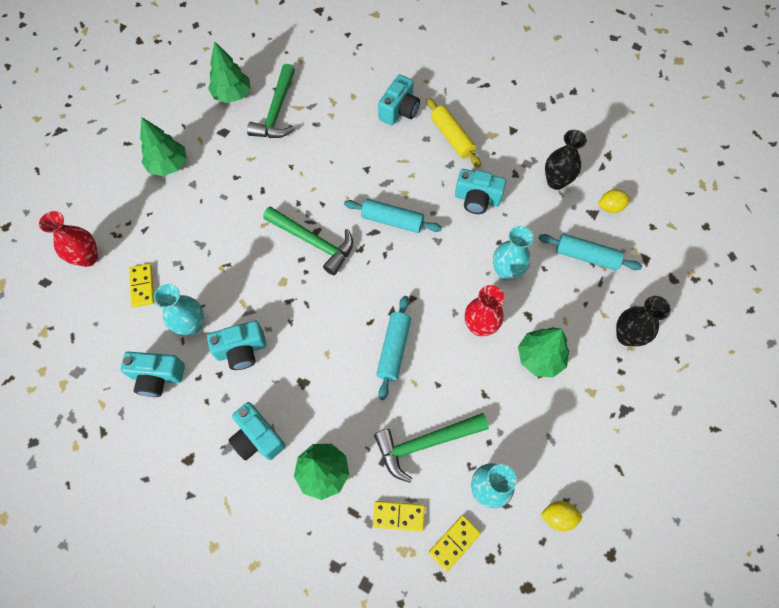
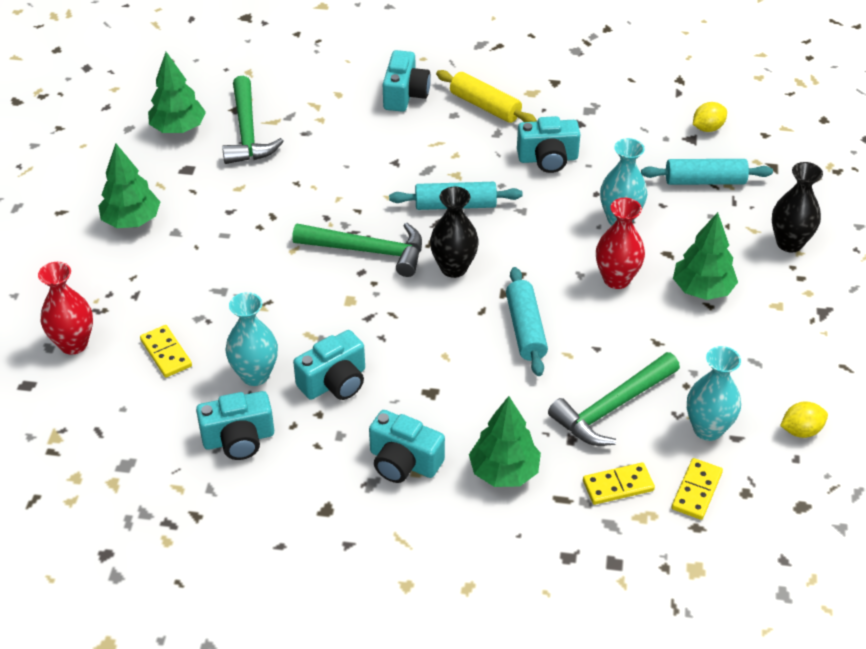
camera: 20 degrees left, 20 degrees down
black vase [545,130,587,190] -> black vase moved to [430,187,479,278]

